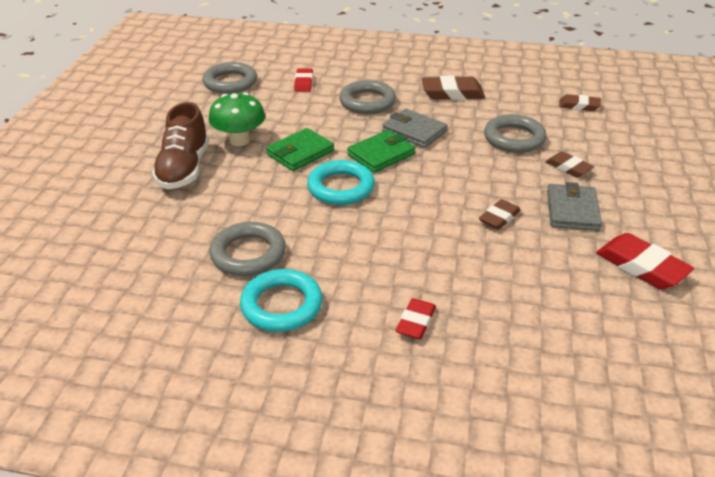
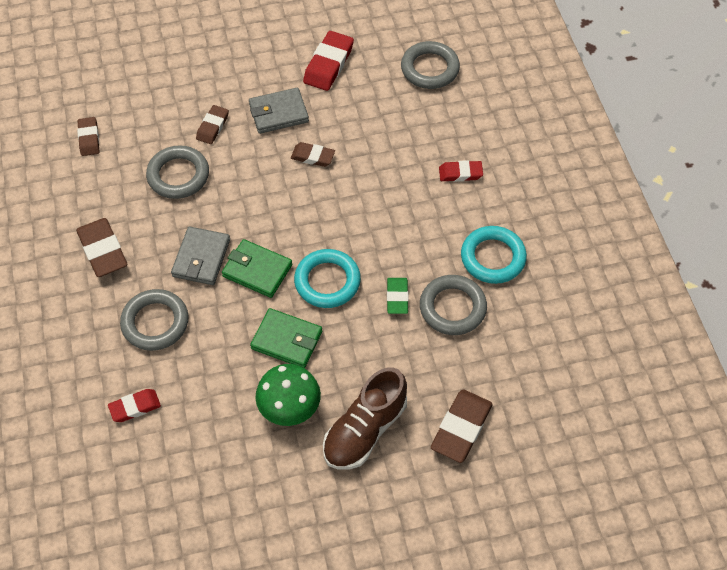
camera: 115 degrees left, 20 degrees up
brown shoe [152,102,209,189] -> brown shoe turned 150 degrees clockwise [323,367,407,469]
grey ring [203,62,257,94] -> grey ring moved to [401,41,460,89]
none -> green eraser [387,278,409,314]
none -> brown eraser [431,389,492,463]

